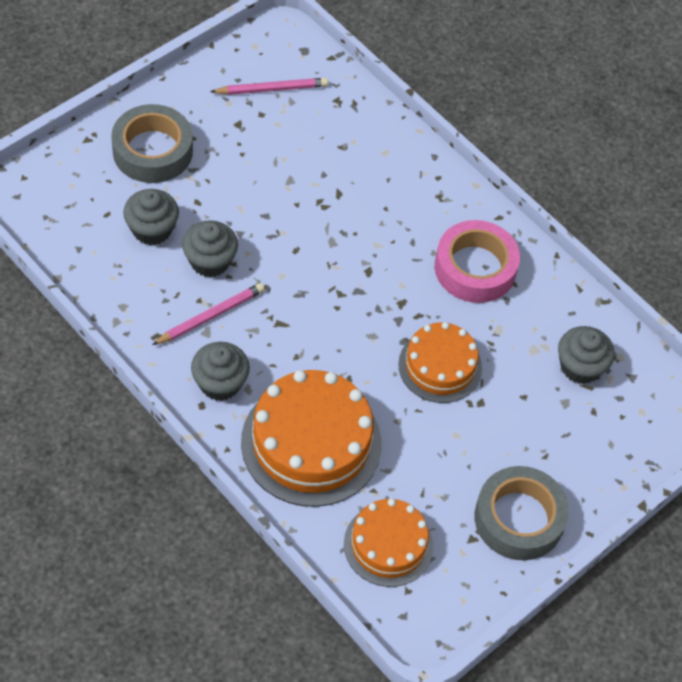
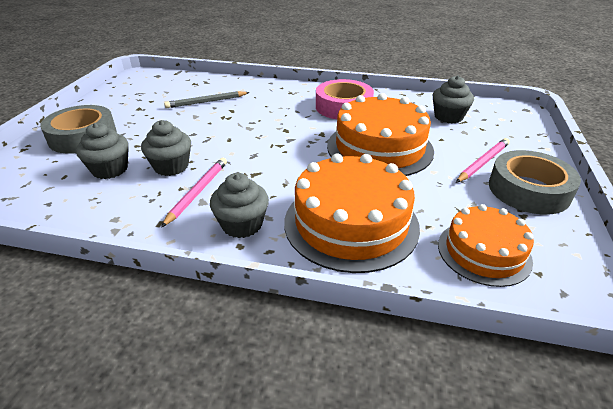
camera: 30 degrees left, 20 degrees down
pink pencil [210,78,328,95] -> pink pencil moved to [456,138,510,183]
orange cake [398,322,482,403] -> orange cake [327,93,434,176], size x1.62
none -> grey pencil [164,91,250,108]

